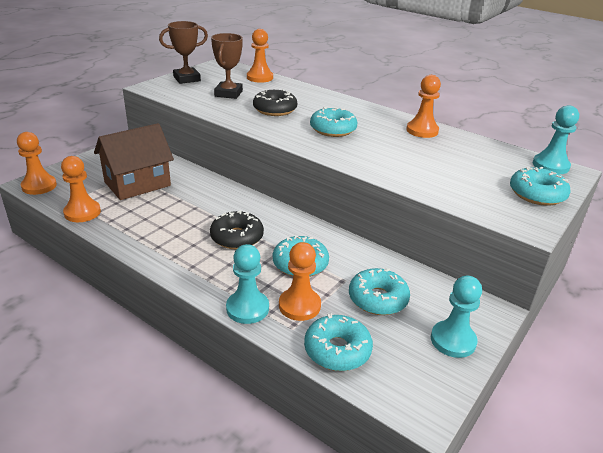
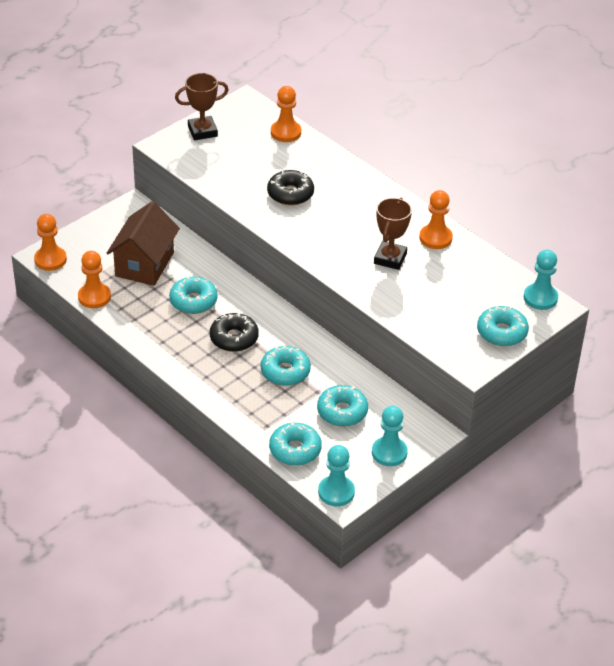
camera: 10 degrees right, 10 degrees up
brown house [94,123,174,200] -> brown house turned 45 degrees counterclockwise [107,201,180,286]
brown trophy [211,33,243,99] -> brown trophy moved to [374,198,412,270]
turquoise pawn [226,244,269,324] -> turquoise pawn moved to [318,445,355,506]
orange pawn [279,242,321,321] -> none
turquoise donut [310,107,357,137] -> turquoise donut moved to [169,276,217,314]

